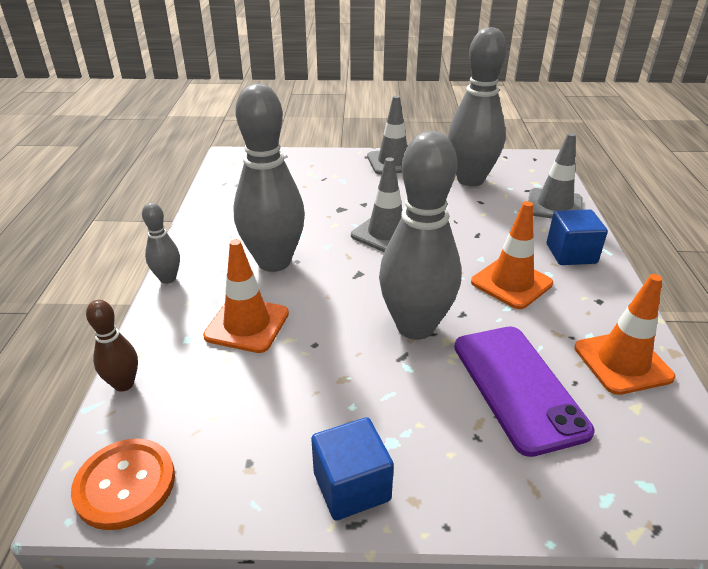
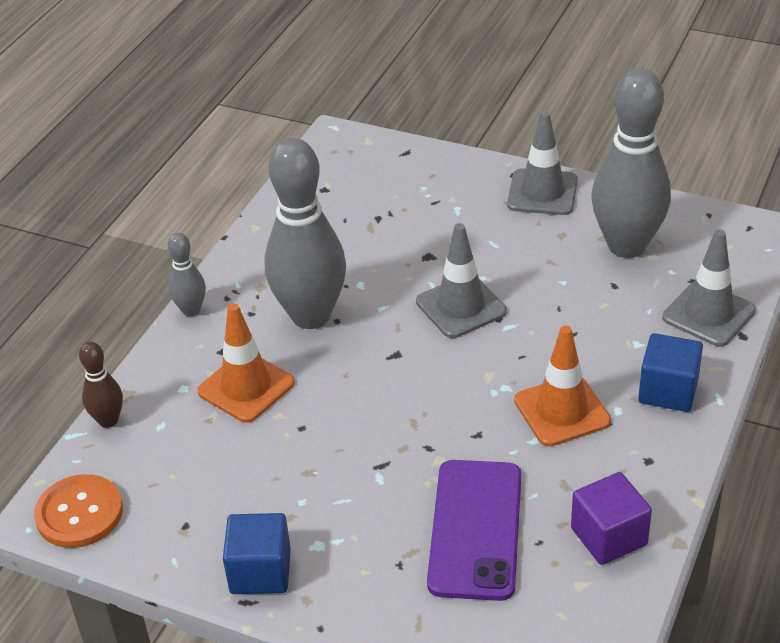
camera: 25 degrees right, 5 degrees up
grey bowling pin [379,131,461,340] -> none
orange traffic cone [574,274,676,395] -> purple cube [571,472,652,565]

